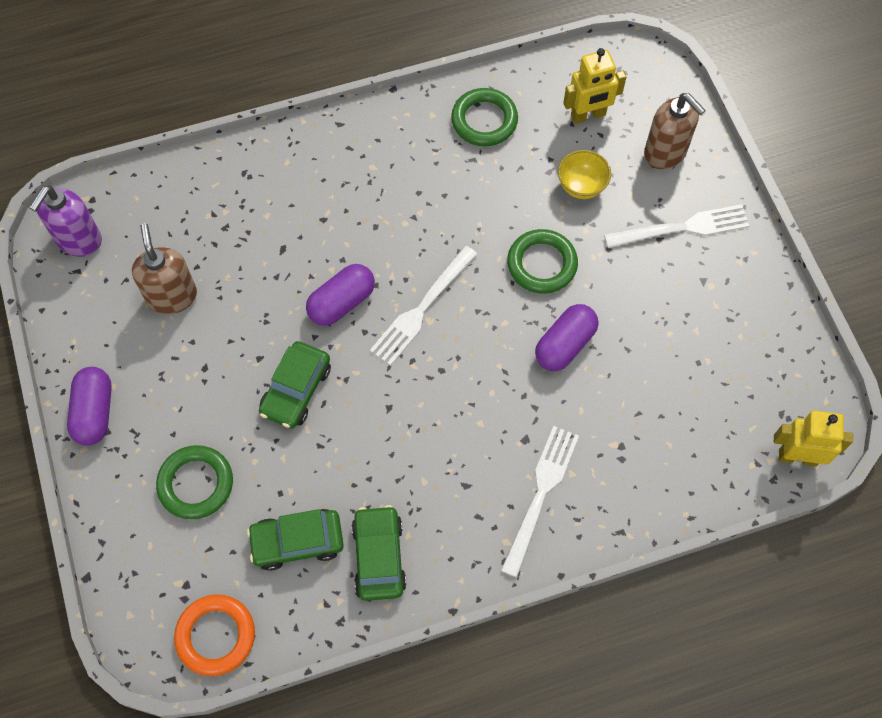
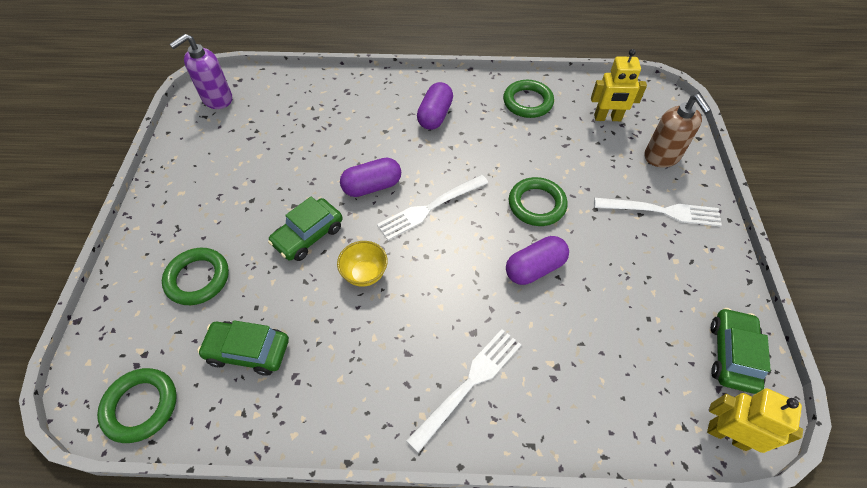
camera: 20 degrees right, 10 degrees down
purple capsule [67,367,112,446] -> purple capsule moved to [417,82,453,130]
brown soap dispenser [132,223,197,314] -> none
orange ring [174,594,255,676] -> green ring [97,368,177,443]
green car [351,505,407,601] -> green car moved to [711,308,771,394]
yellow bowl [558,150,611,199] -> yellow bowl moved to [337,241,388,287]

